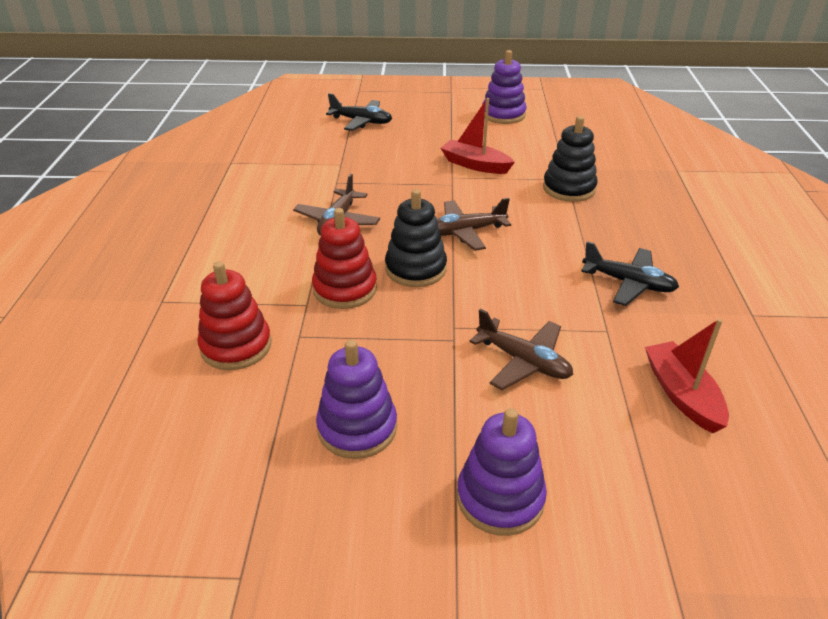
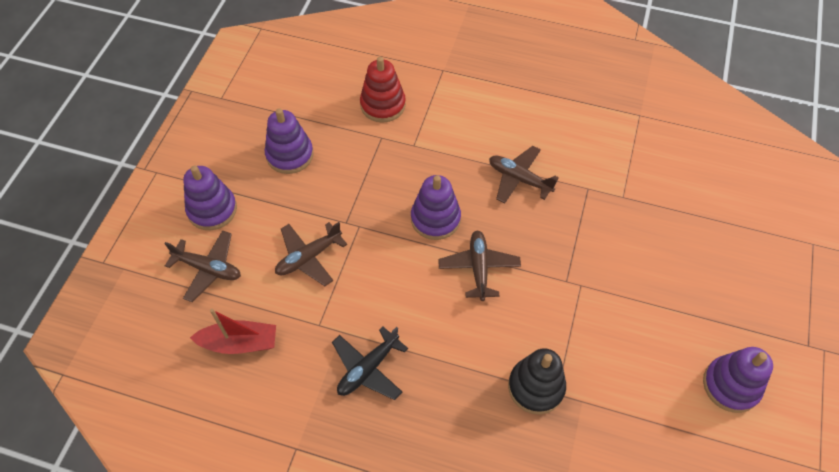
camera: 105 degrees right, 20 degrees up
red stacking toy [312,208,377,309] -> none
black plane [326,93,392,131] -> none
black stacking toy [385,189,447,287] -> purple stacking toy [411,175,461,240]
red boat [441,98,515,174] -> none
none -> brown plane [164,230,241,302]

